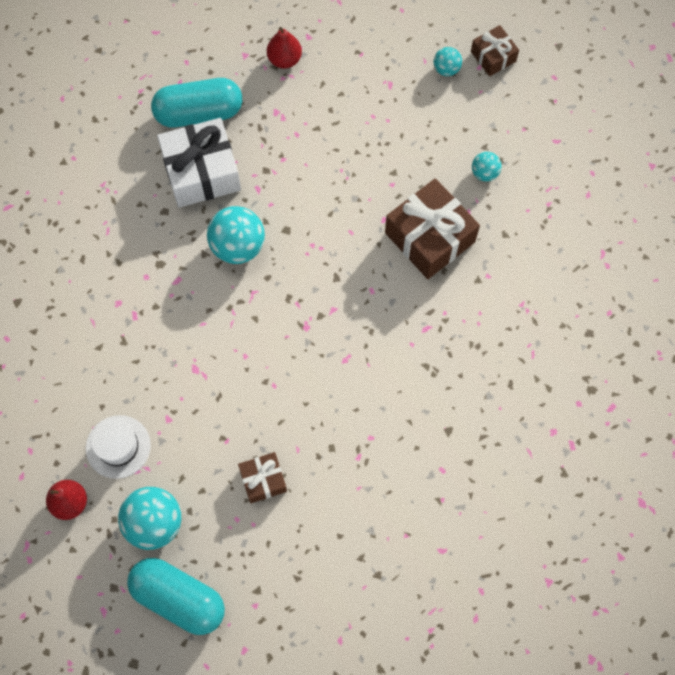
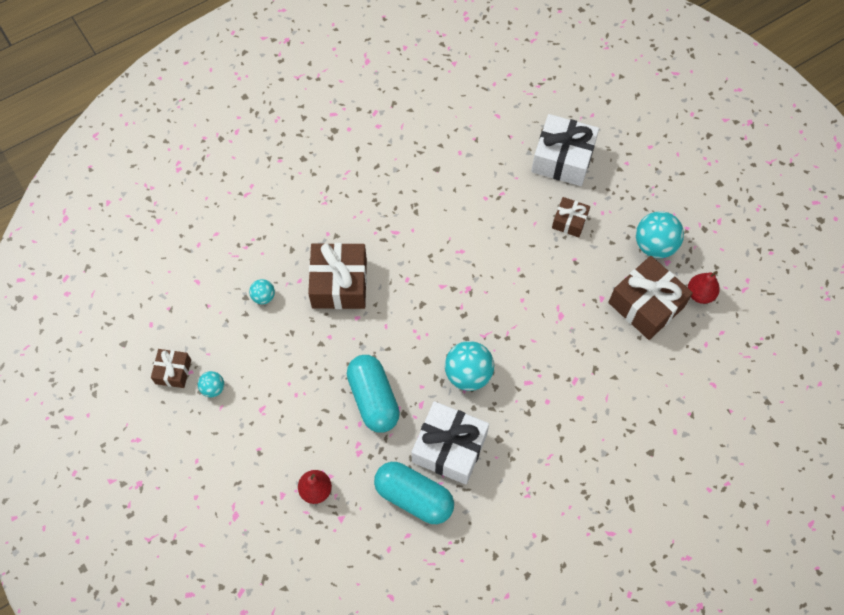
camera: 140 degrees left, 5 degrees down
white hat [86,415,151,479] -> brown gift [608,256,693,340]
turquoise capsule [127,558,225,635] -> turquoise capsule moved to [347,355,400,433]
none -> white gift [531,114,599,186]

